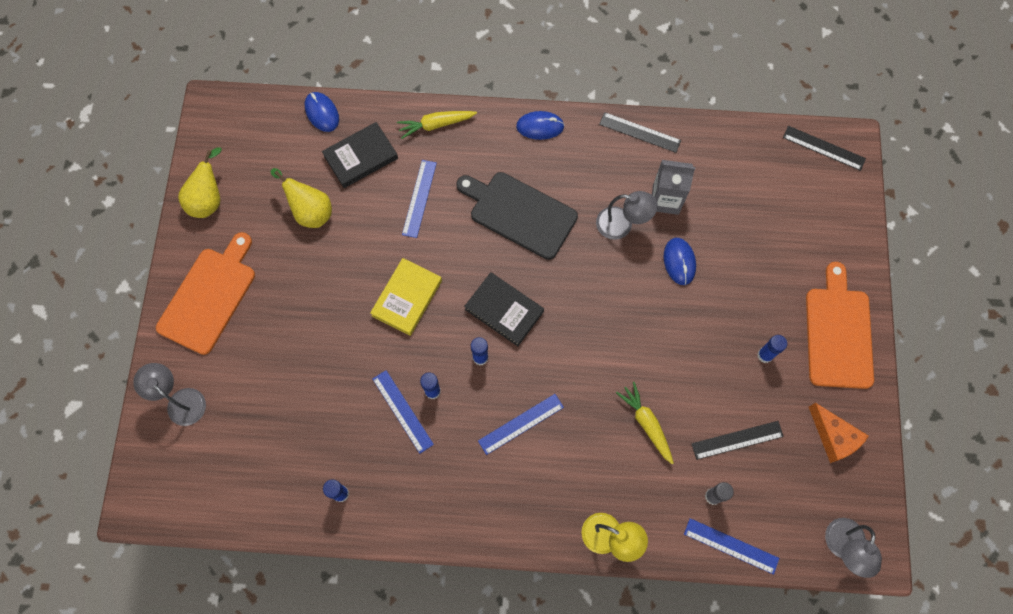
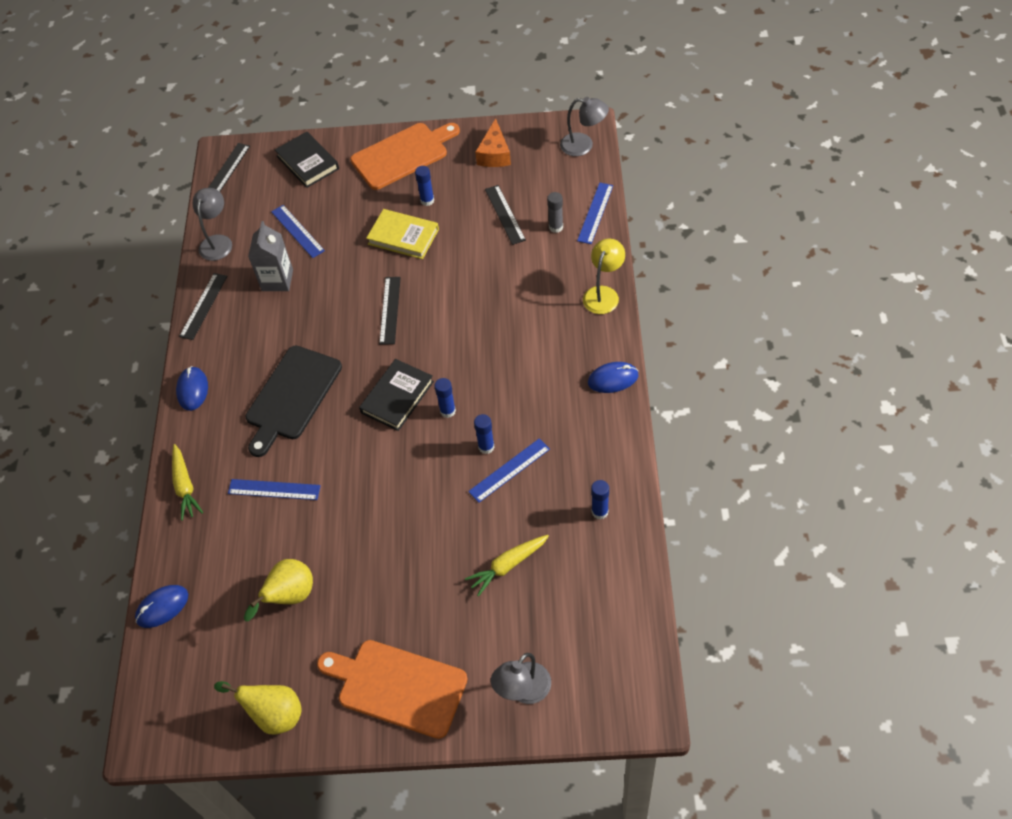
camera: 90 degrees left, 15 degrees down
black book [322,122,398,188] -> black book moved to [275,132,339,188]
yellow book [370,258,442,336] -> yellow book moved to [366,209,439,259]
blue ruler [478,394,564,455] -> blue ruler moved to [271,205,325,258]
grey lamp [596,191,658,240] -> grey lamp moved to [193,188,232,261]
yellow carrot [616,382,674,465] -> yellow carrot moved to [465,535,549,596]
blue mouse [664,238,696,285] -> blue mouse moved to [588,362,638,393]
orange cutting board [806,262,874,389] -> orange cutting board turned 150 degrees clockwise [350,123,460,190]
orange cheese [809,403,869,463] -> orange cheese turned 135 degrees clockwise [475,118,511,167]
none -> black ruler [379,277,401,345]

